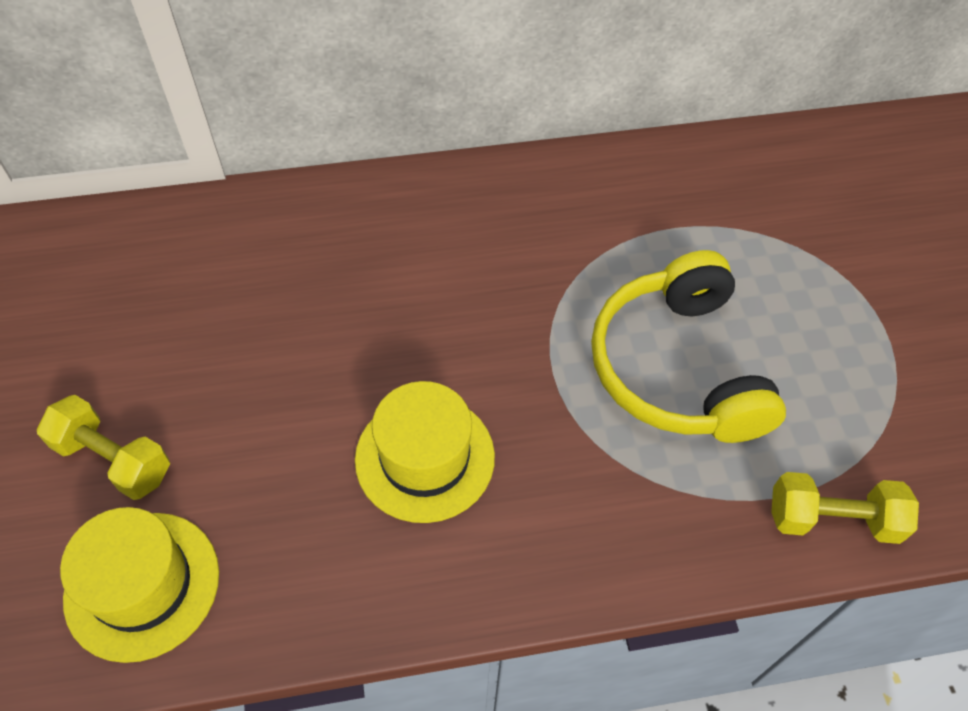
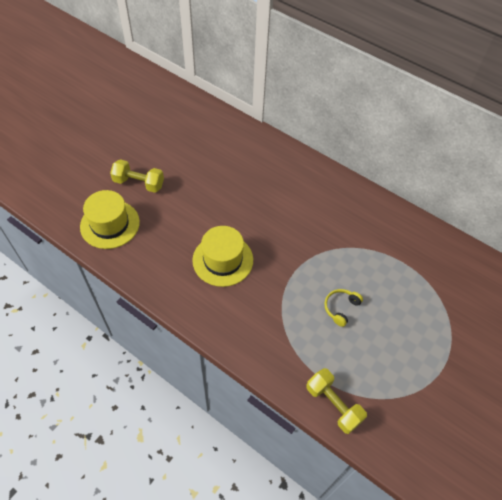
camera: 45 degrees right, 0 degrees up
yellow dumbbell [37,395,170,500] -> yellow dumbbell turned 60 degrees counterclockwise [110,159,164,193]
yellow headphones [591,250,786,443] -> yellow headphones [324,289,363,327], size x0.40

